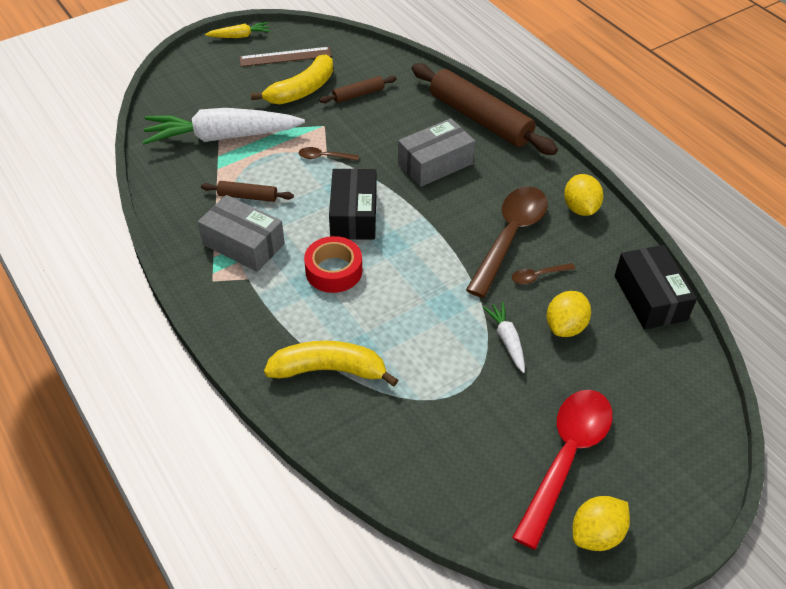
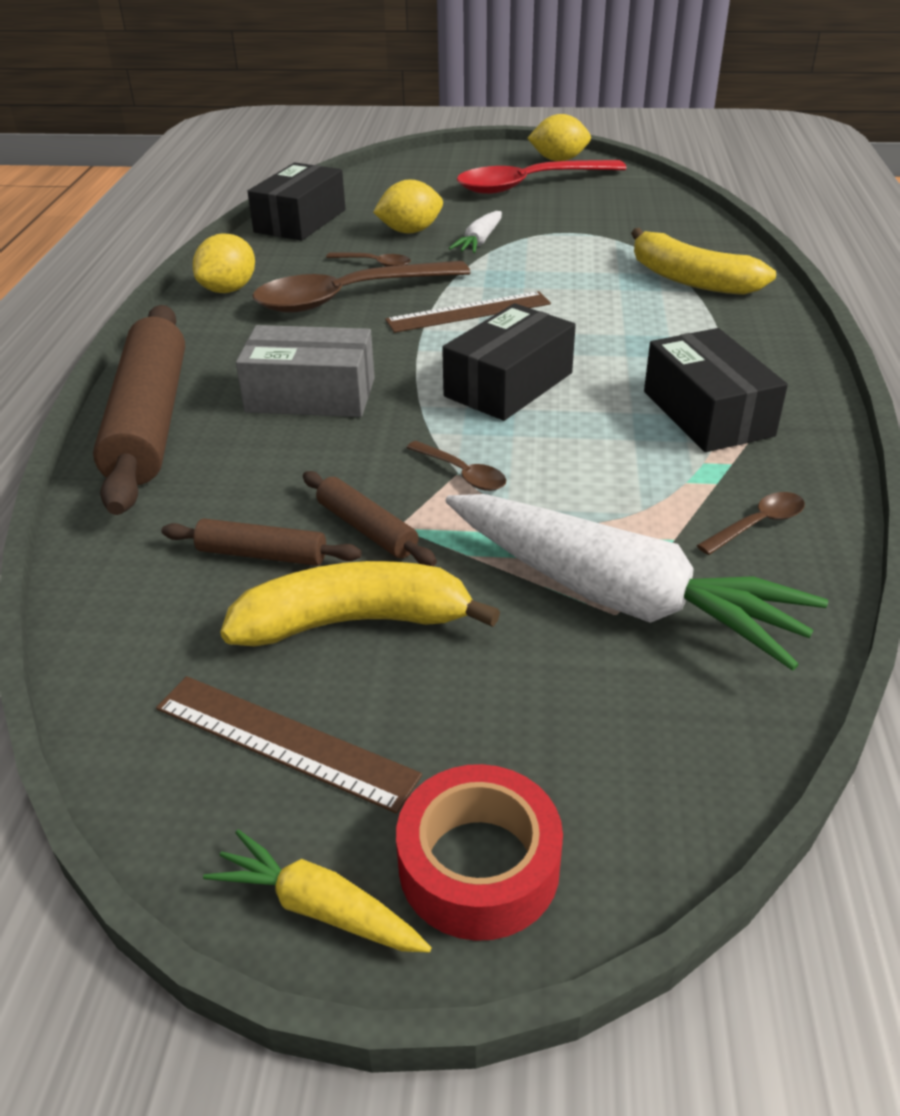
camera: 140 degrees left, 10 degrees down
grey box [198,195,285,272] -> black box [644,328,788,452]
brown rolling pin [201,181,294,202] -> brown rolling pin moved to [303,471,437,566]
red tape [304,236,362,293] -> red tape moved to [396,764,563,941]
none -> brown ruler [385,291,551,333]
none -> brown spoon [697,492,805,555]

